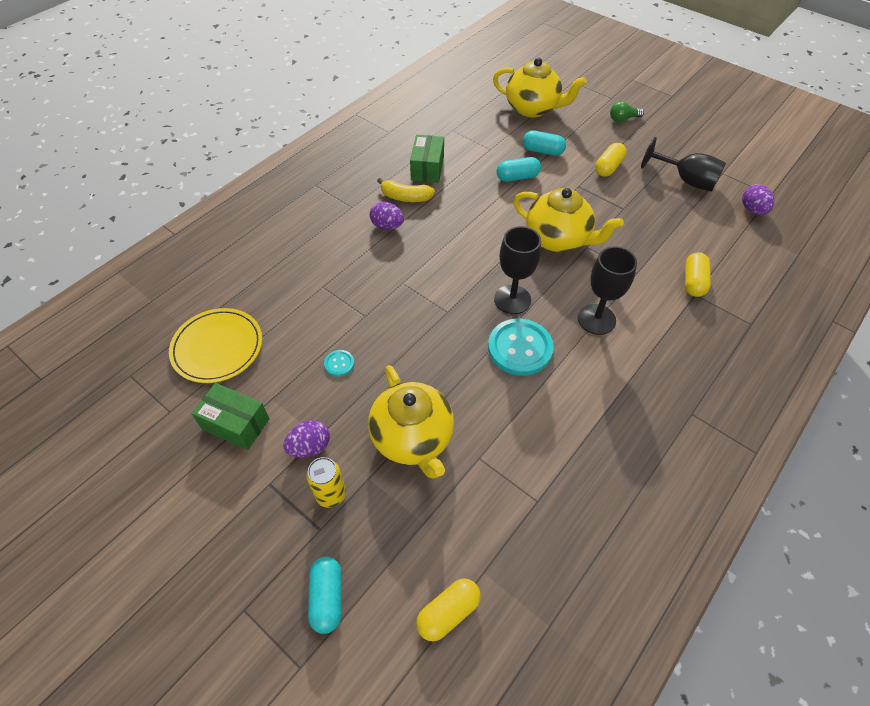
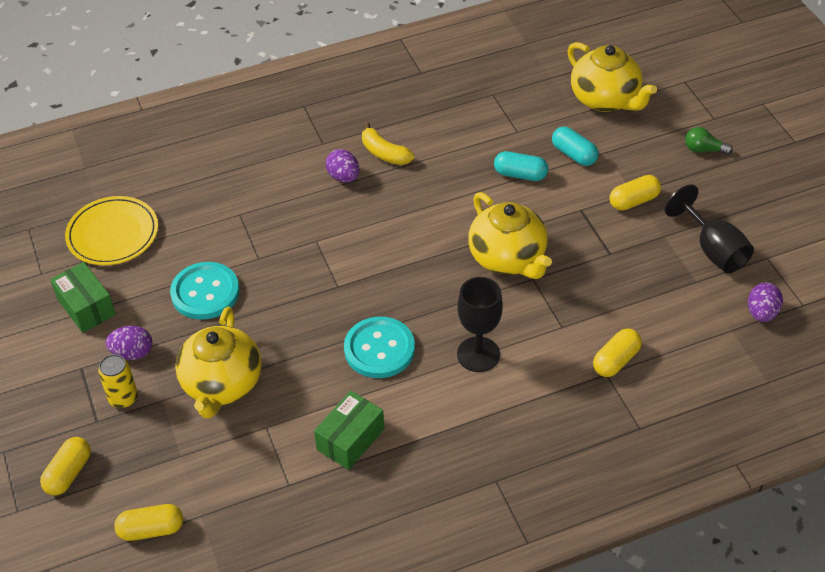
camera: 30 degrees right, 5 degrees down
turquoise capsule [308,557,342,634] -> yellow capsule [40,437,91,496]
turquoise button [324,350,354,377] -> turquoise button [170,262,239,320], size x2.20
green box [410,135,444,183] -> green box moved to [314,391,384,470]
black goblet [494,226,541,314] -> none

